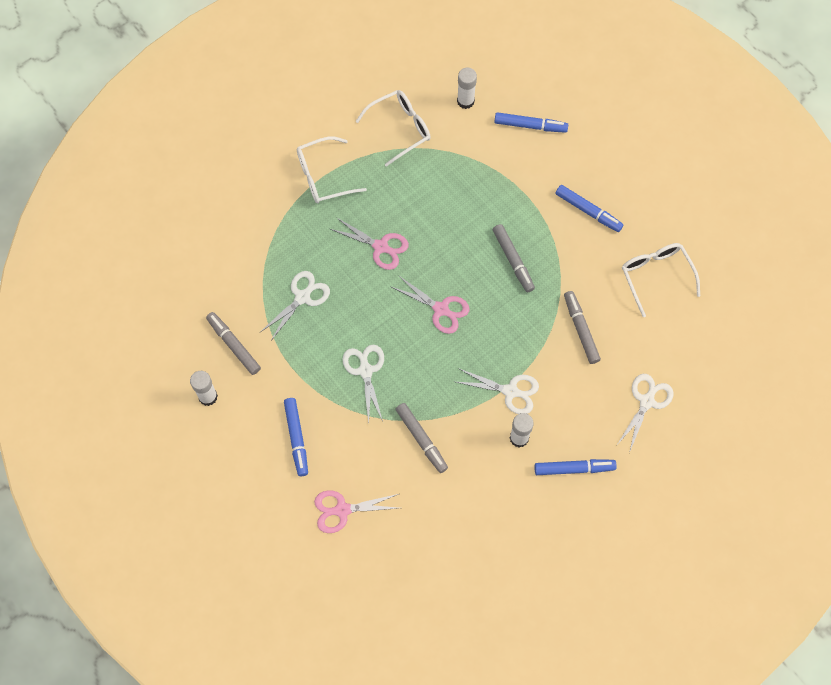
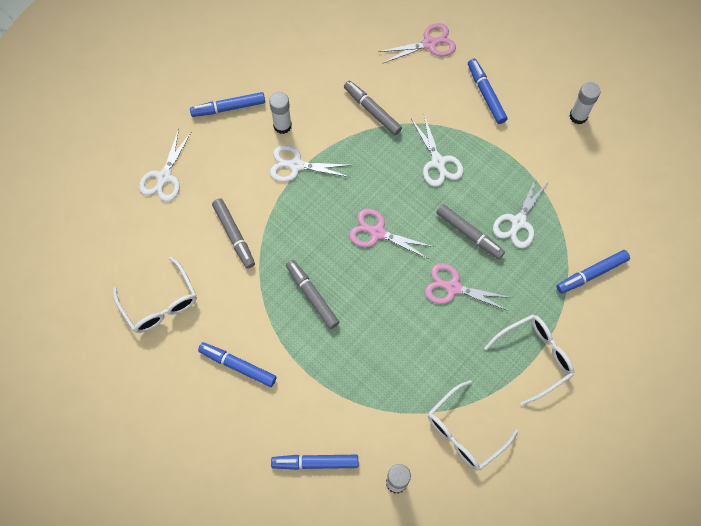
camera: 170 degrees right, 0 degrees up
grey marker [206,312,261,375] -> grey marker moved to [436,204,505,259]
none -> blue marker [556,250,630,294]

